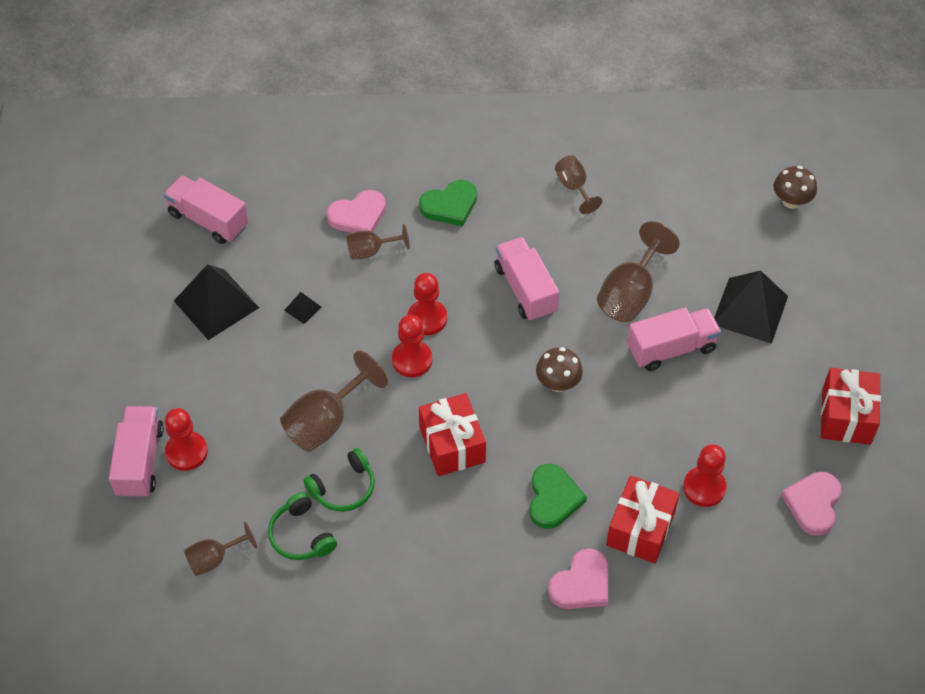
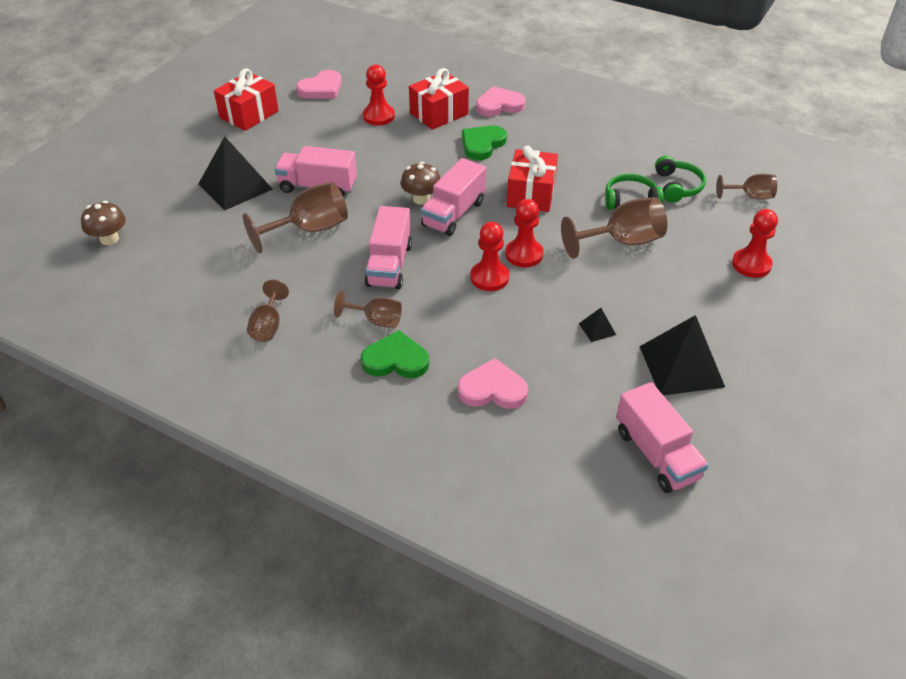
camera: 150 degrees left, 10 degrees down
pink truck [109,406,164,498] -> pink truck moved to [421,158,486,236]
brown goblet [347,224,409,260] -> brown goblet moved to [334,291,402,328]

